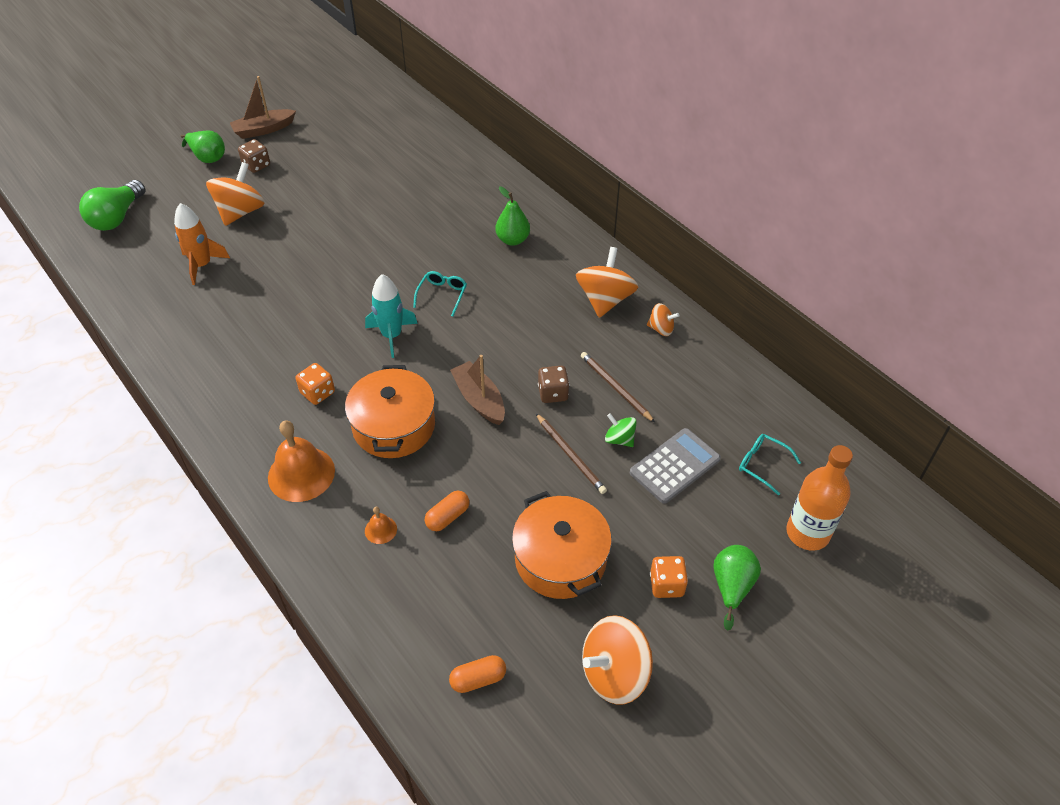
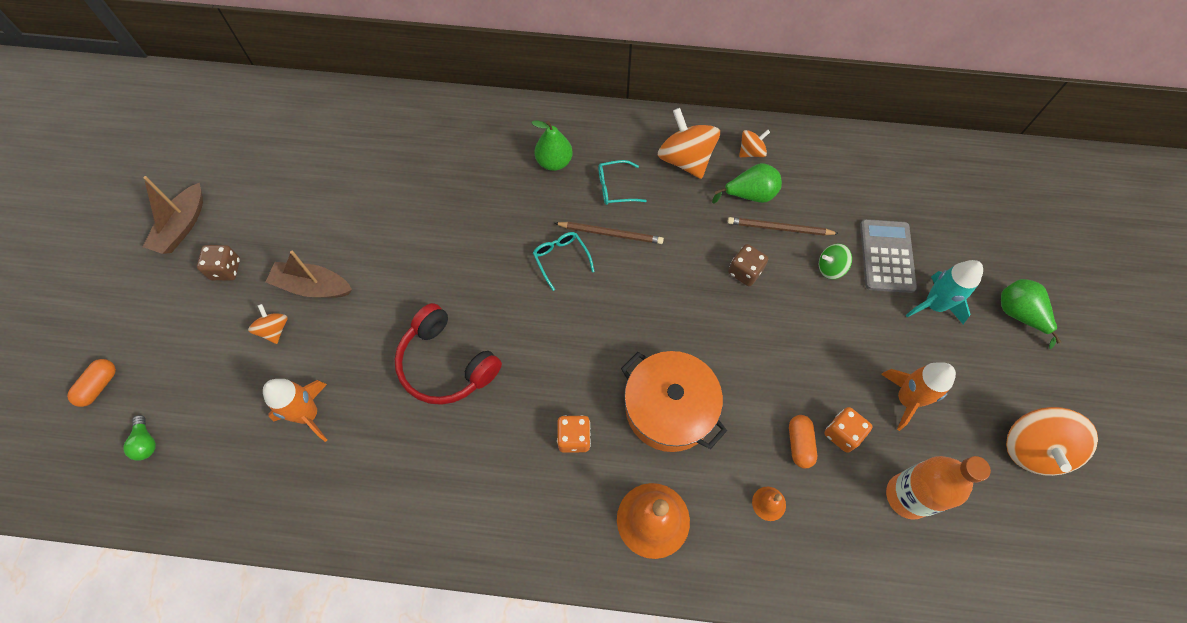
camera: 45 degrees left, 15 degrees up
green light bulb [79,180,145,231] -> green light bulb [123,415,156,461], size x0.49
green pear [181,130,225,163] -> green pear moved to [712,163,782,204]
orange spinning top [206,162,265,226] -> orange spinning top [248,304,288,344], size x0.53
turquoise rocket [365,274,418,358] -> turquoise rocket moved to [906,260,983,324]
orange capsule [449,655,506,693] -> orange capsule moved to [67,359,116,407]
brown boat [450,355,505,425] -> brown boat moved to [266,251,352,298]
orange pot [512,491,612,599] -> orange rocket [881,362,956,431]
brown pencil [536,413,607,494] -> brown pencil moved to [555,222,664,244]
orange dice [650,556,688,598] -> orange dice moved to [824,407,872,453]
turquoise glasses [739,434,801,496] -> turquoise glasses moved to [598,160,647,205]
orange bottle [786,445,853,551] -> orange bottle moved to [886,456,991,520]
none -> red headphones [395,303,502,405]

